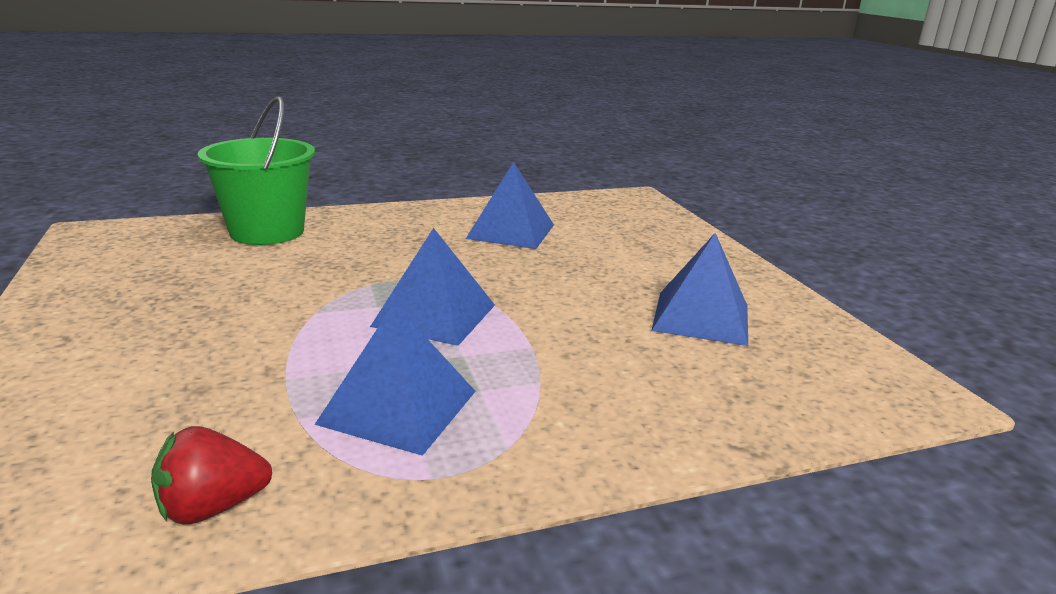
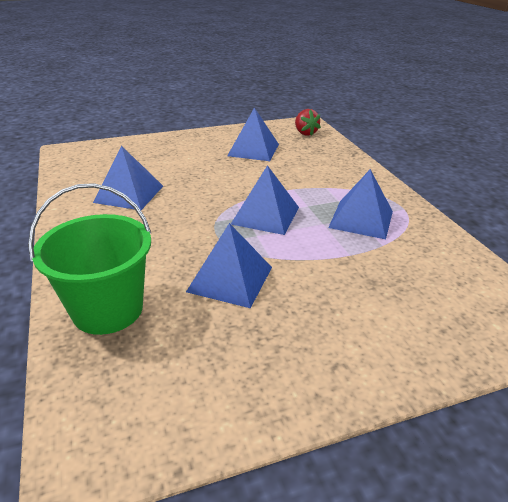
camera: 90 degrees left, 10 degrees up
red strawberry [151,426,272,524] -> red strawberry moved to [295,109,321,136]
none -> blue pyramid [186,223,272,308]

